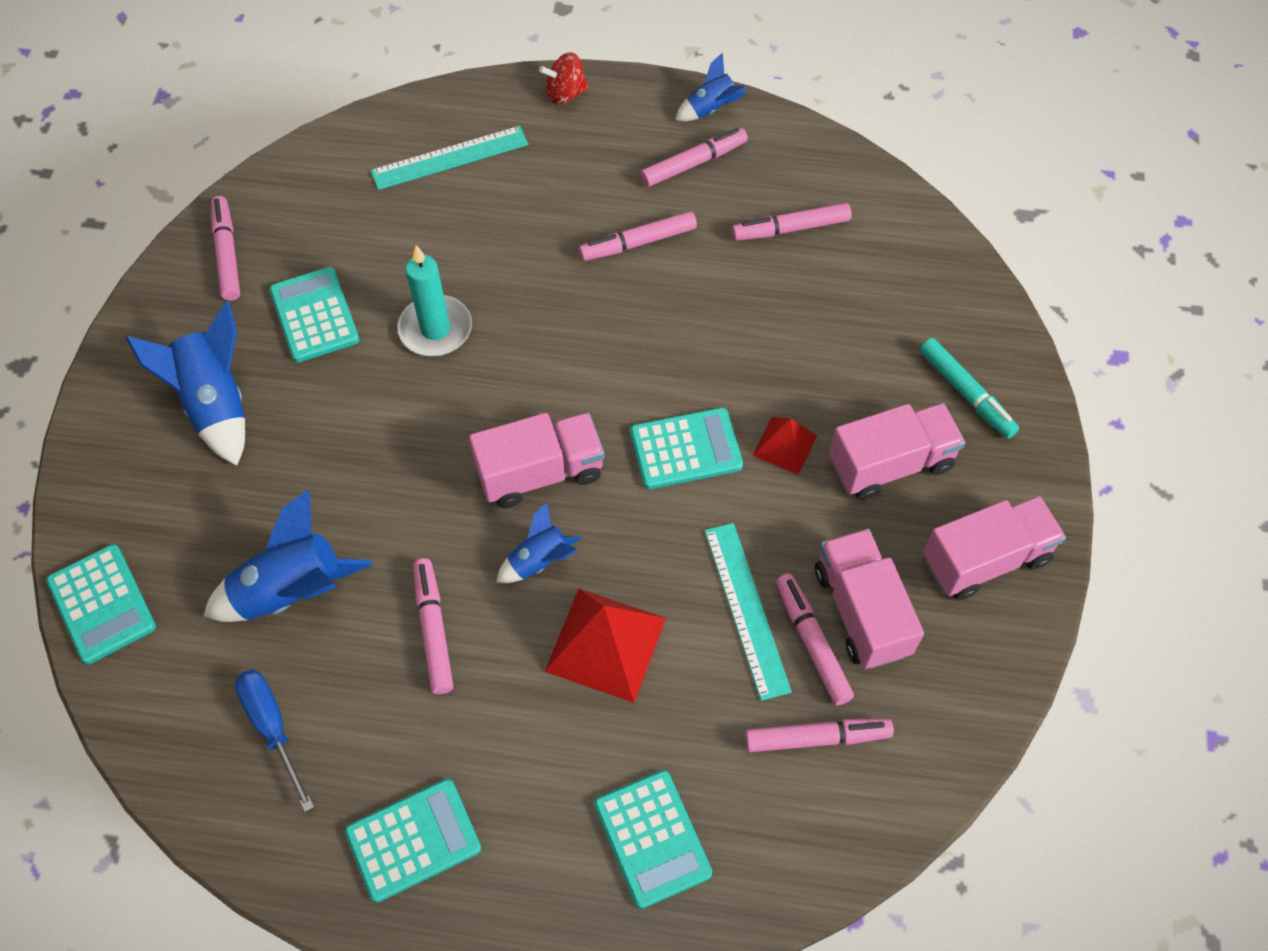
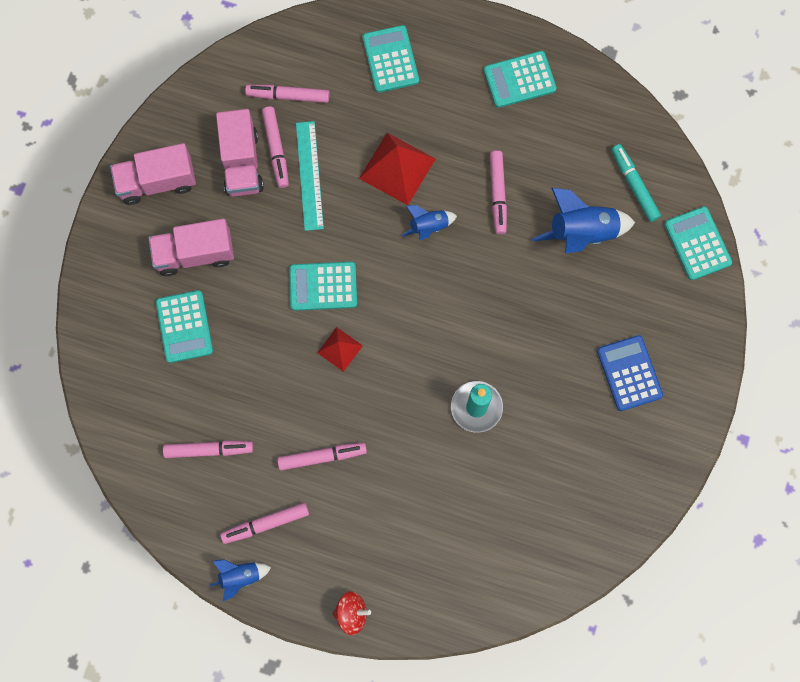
camera: 170 degrees left, 15 degrees up
blue rocket [126,301,245,466] -> blue calculator [597,335,663,411]
pink marker [211,196,240,301] -> none
blue screwdriver [235,669,314,812] -> none
turquoise calculator [269,267,360,362] -> turquoise calculator moved to [156,290,213,363]
turquoise ruler [371,126,528,190] -> none
pink truck [469,413,604,508] -> none
red pyramid [752,417,817,475] -> red pyramid moved to [317,327,363,372]
turquoise marker [920,338,1019,439] -> turquoise marker moved to [611,144,661,222]

